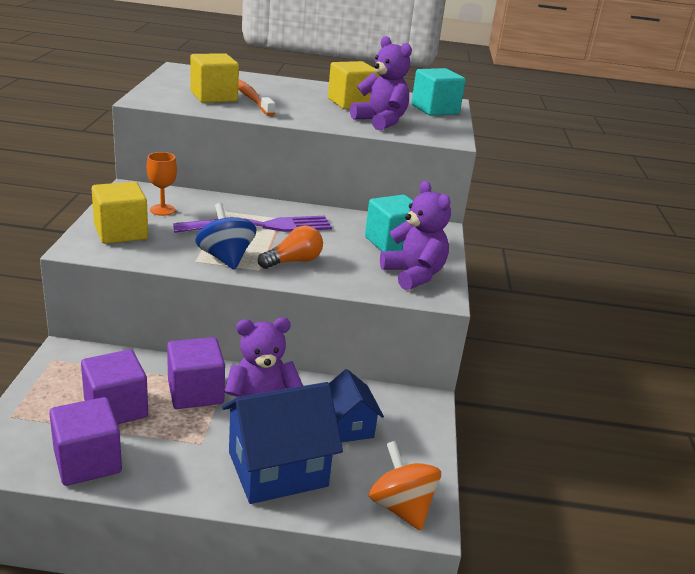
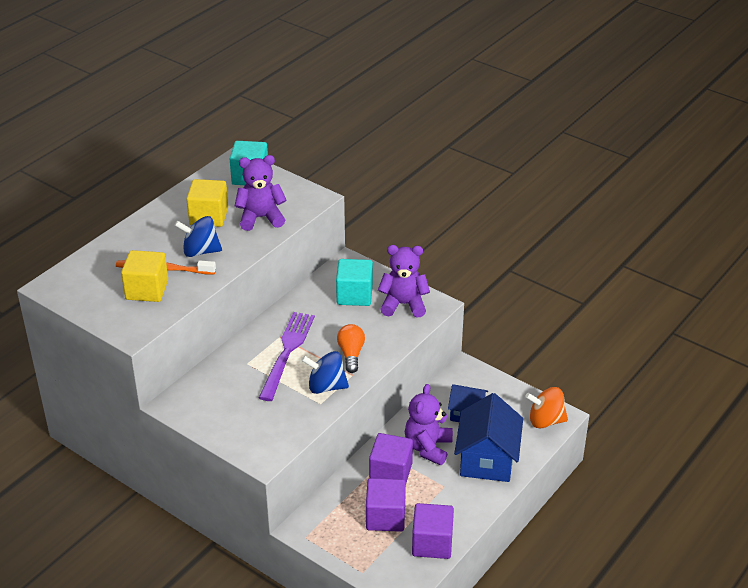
camera: 55 degrees left, 10 degrees up
yellow cube [92,182,148,244] -> none
orange goblet [147,152,177,216] -> none
none -> blue spinning top [175,216,222,257]

